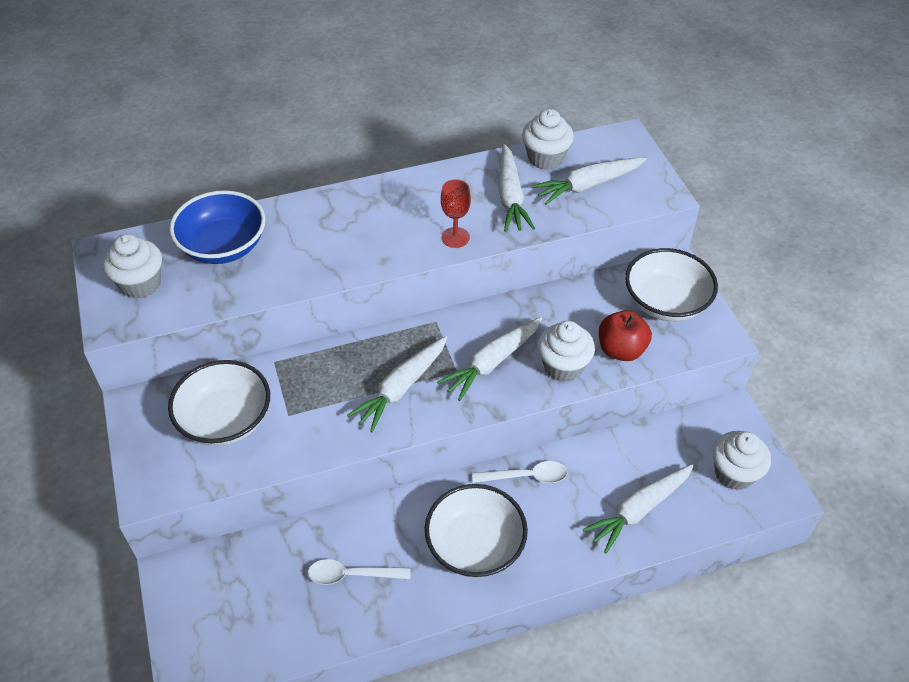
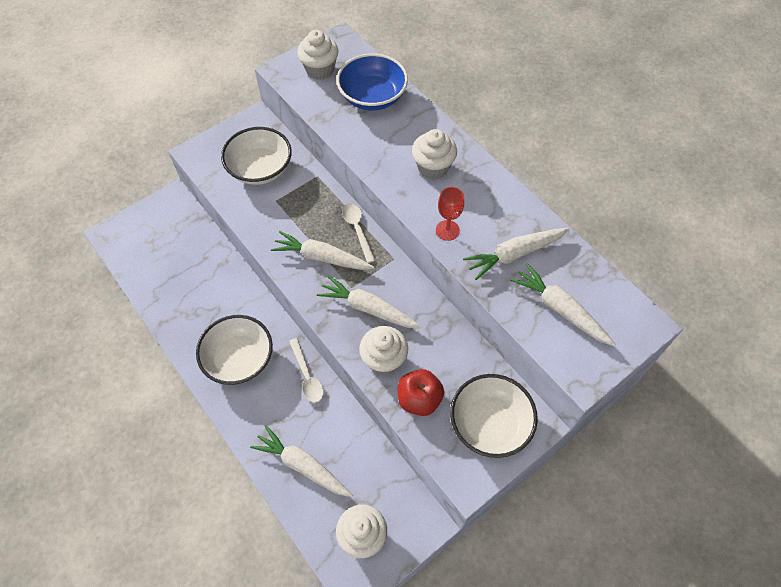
camera: 70 degrees right, 10 degrees up
white spoon [308,559,411,585] -> white spoon moved to [342,203,376,263]
white cupcake [522,109,574,170] -> white cupcake moved to [412,129,457,180]

